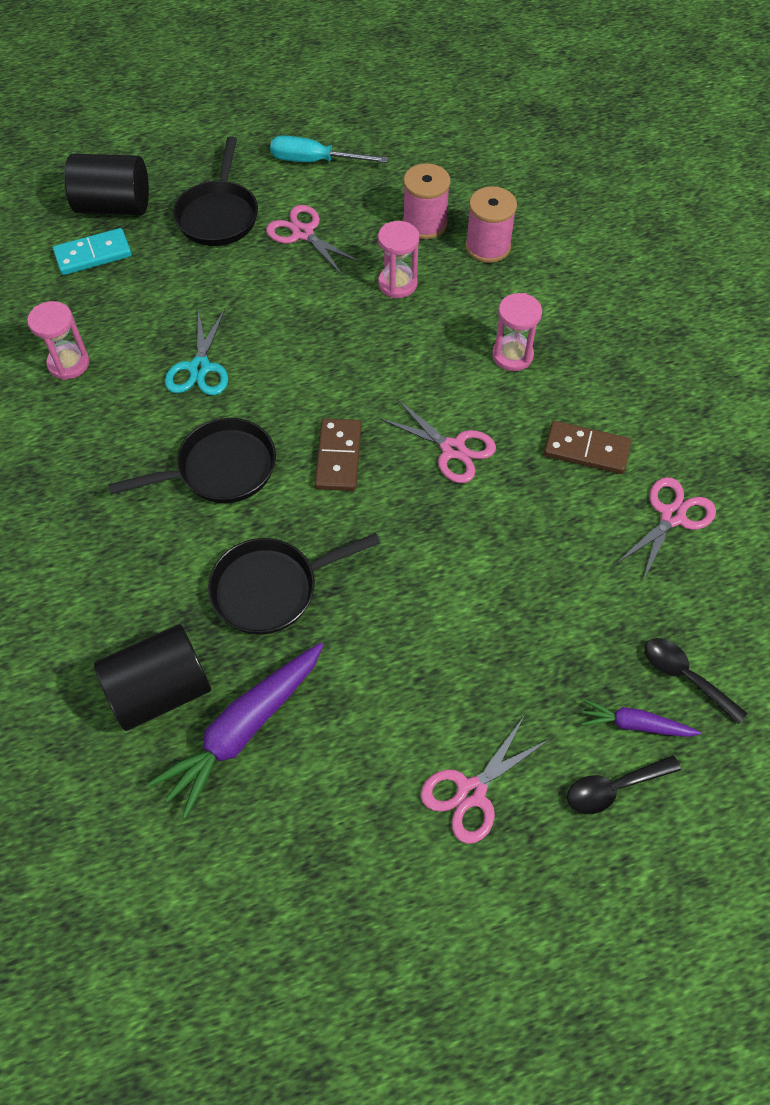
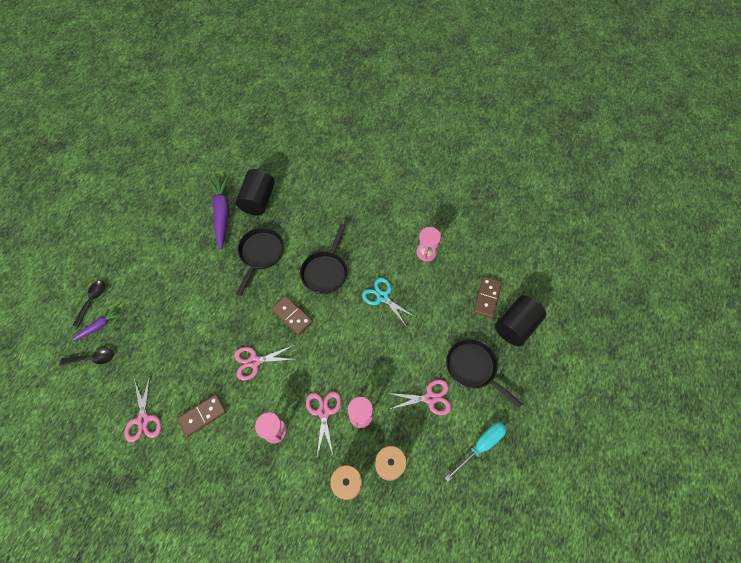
camera: 130 degrees right, 5 degrees up
turquoise domino [53,228,132,275] -> brown domino [474,277,502,318]
pink scissors [420,718,550,844] -> pink scissors moved to [306,392,341,456]

